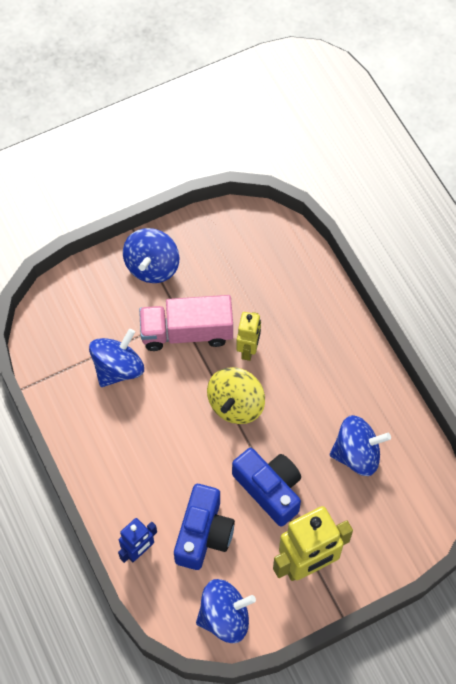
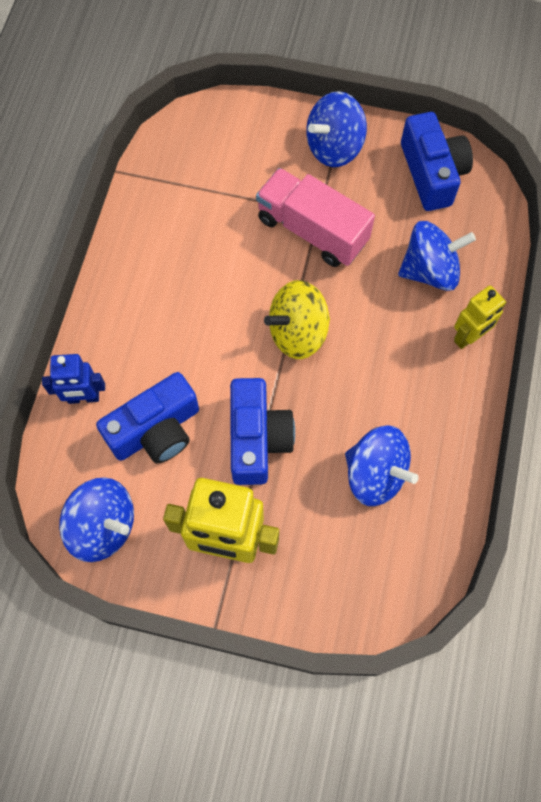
camera: 40 degrees right, 5 degrees up
blue spinning top [89,329,144,387] -> blue spinning top moved to [398,221,476,291]
yellow robot [236,312,261,361] -> yellow robot moved to [454,286,507,349]
none -> blue camera [401,112,473,211]

